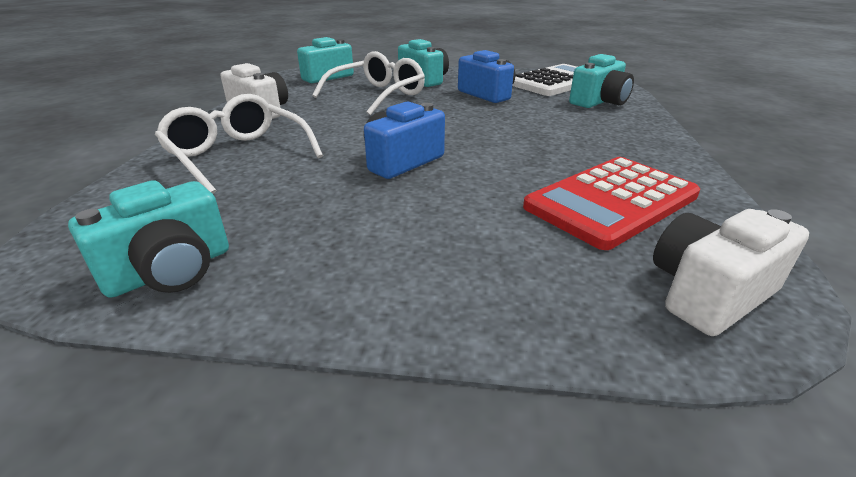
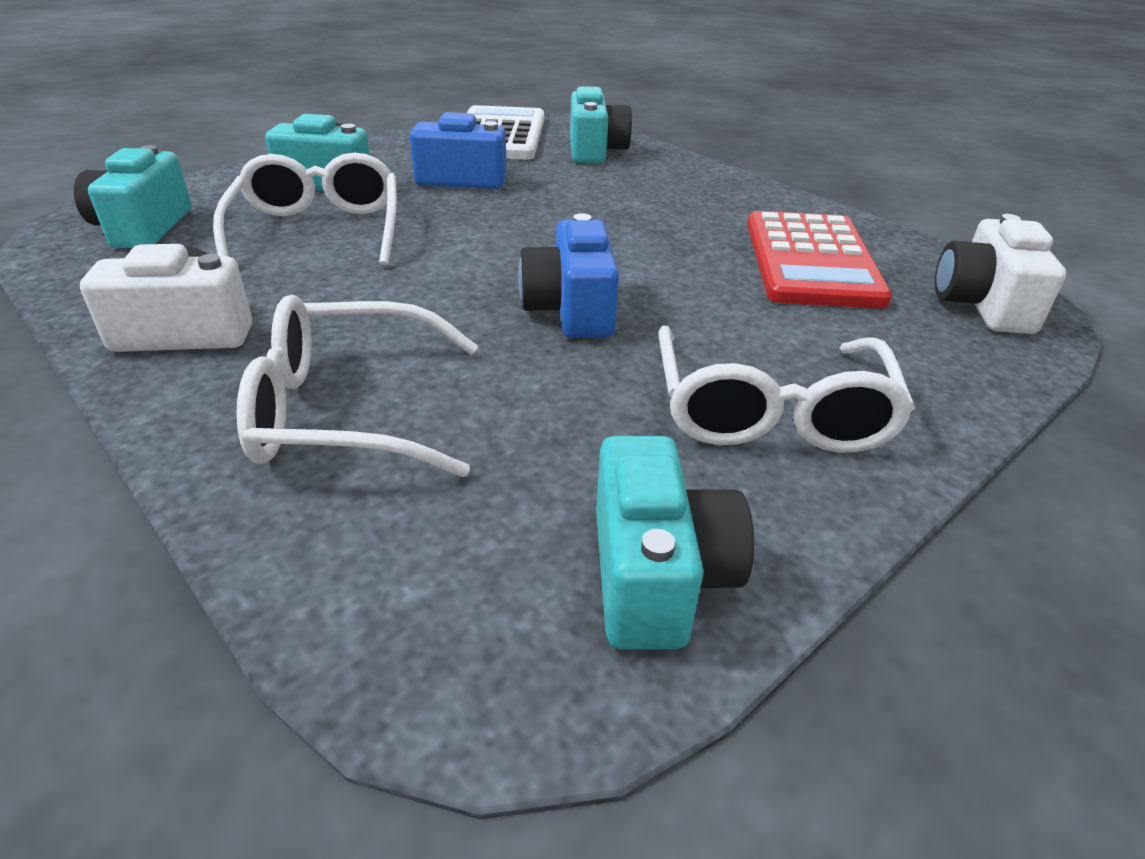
camera: 50 degrees left, 5 degrees up
none -> white glasses [658,326,915,453]

